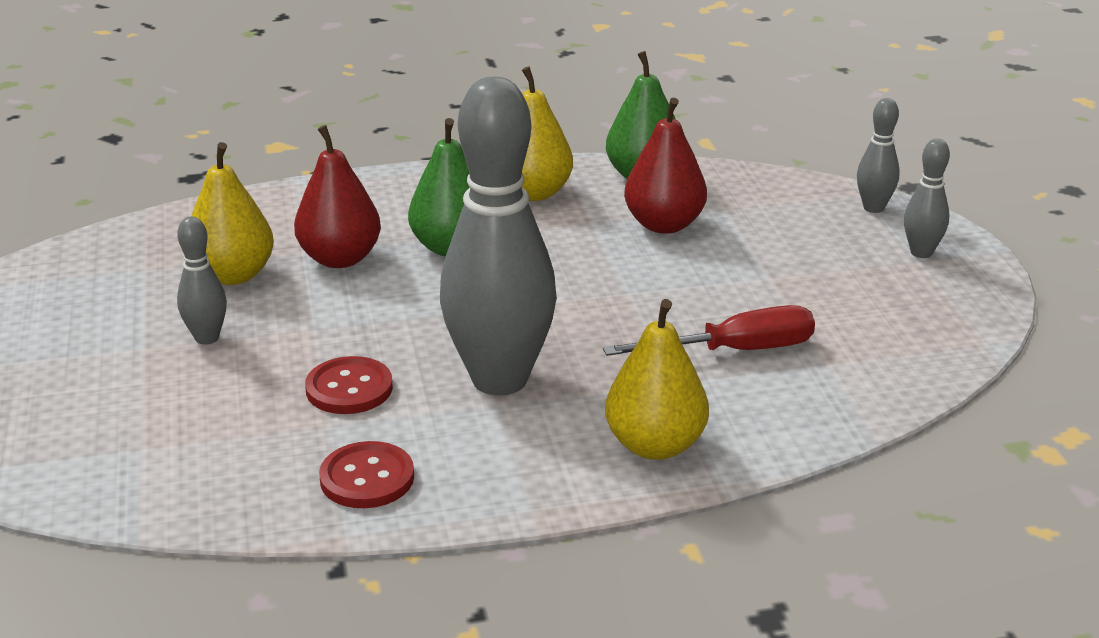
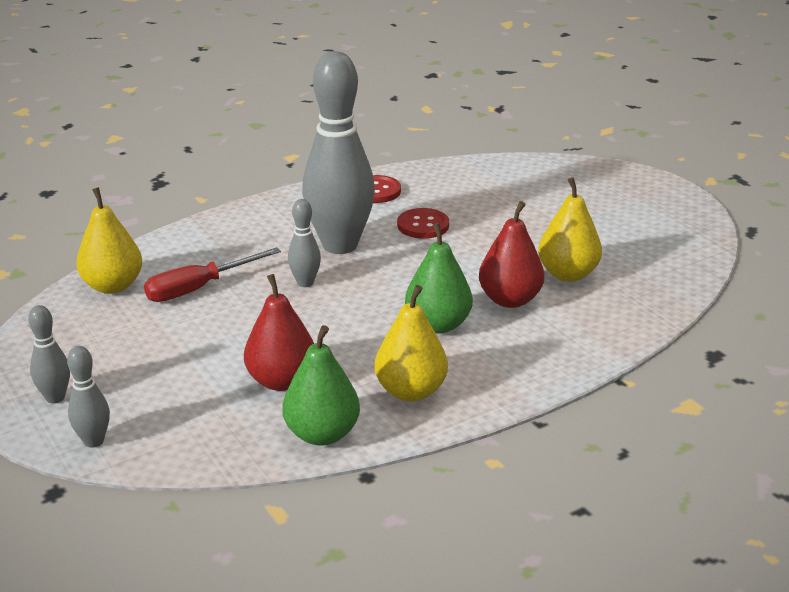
camera: 160 degrees right, 0 degrees up
grey bowling pin [177,216,227,345] -> grey bowling pin moved to [288,199,321,287]
yellow pear [605,299,709,460] -> yellow pear moved to [76,187,142,294]

